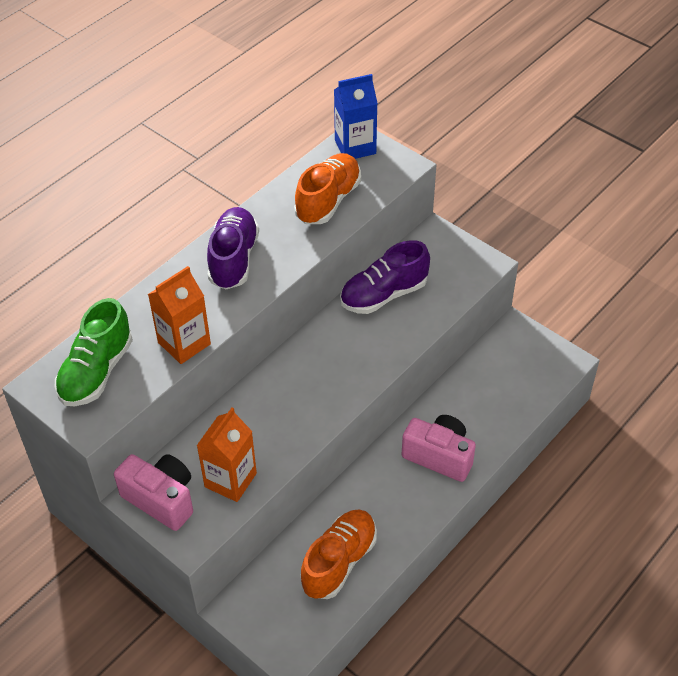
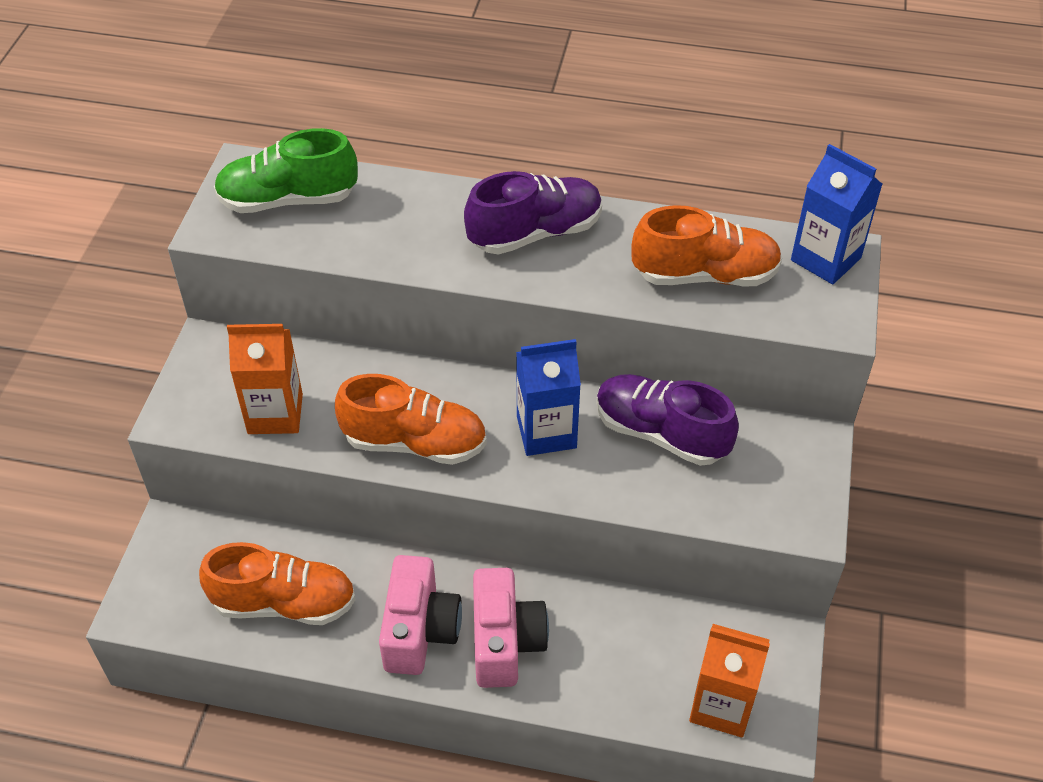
camera: 60 degrees right, 0 degrees up
pink camera [114,454,193,531] -> pink camera moved to [379,555,462,675]
orange carton [148,266,211,364] -> orange carton moved to [689,624,770,737]
none -> orange shoe [335,374,487,465]
none -> blue carton [516,339,581,456]

